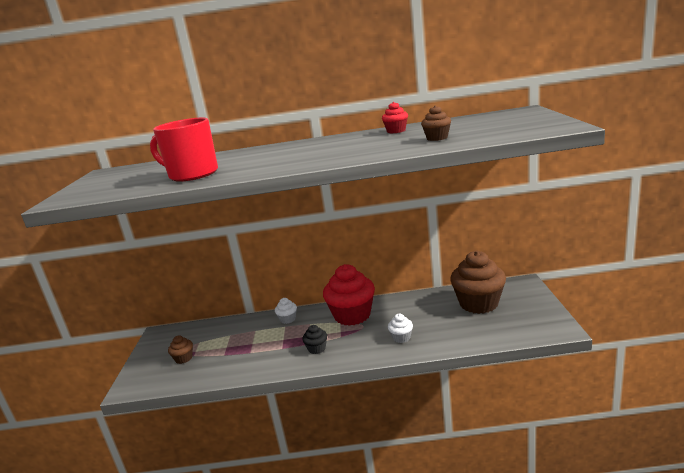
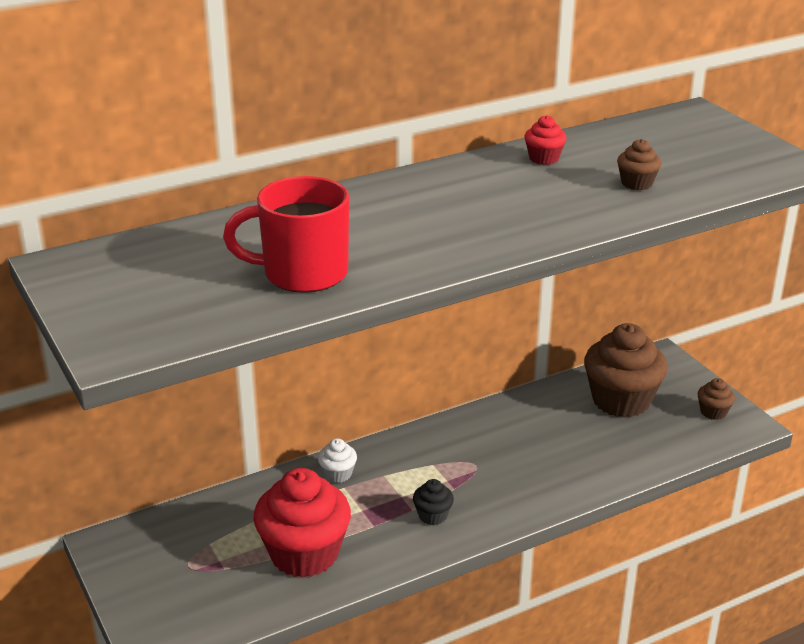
camera: 30 degrees left, 10 degrees up
brown cupcake [168,336,193,364] -> brown cupcake moved to [698,378,735,420]
red cupcake [323,264,375,326] -> red cupcake moved to [253,468,351,578]
white cupcake [388,314,413,343] -> none

